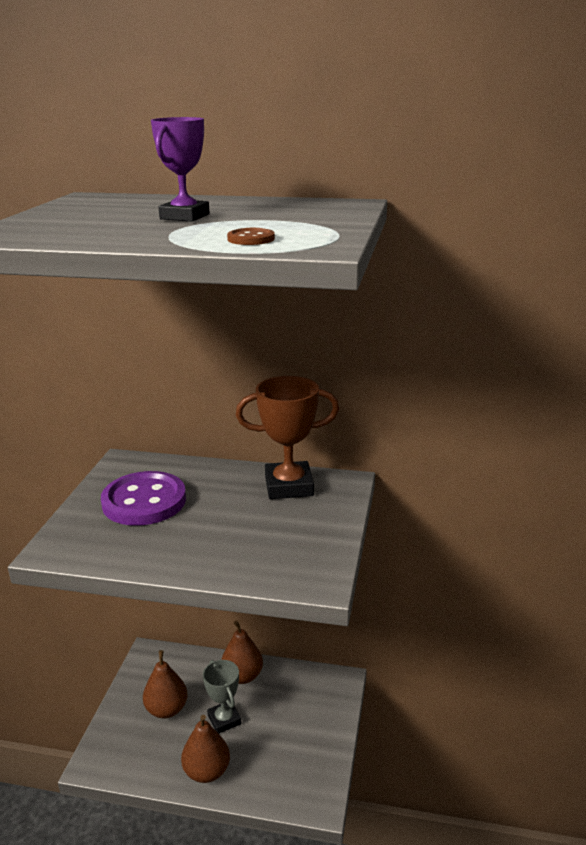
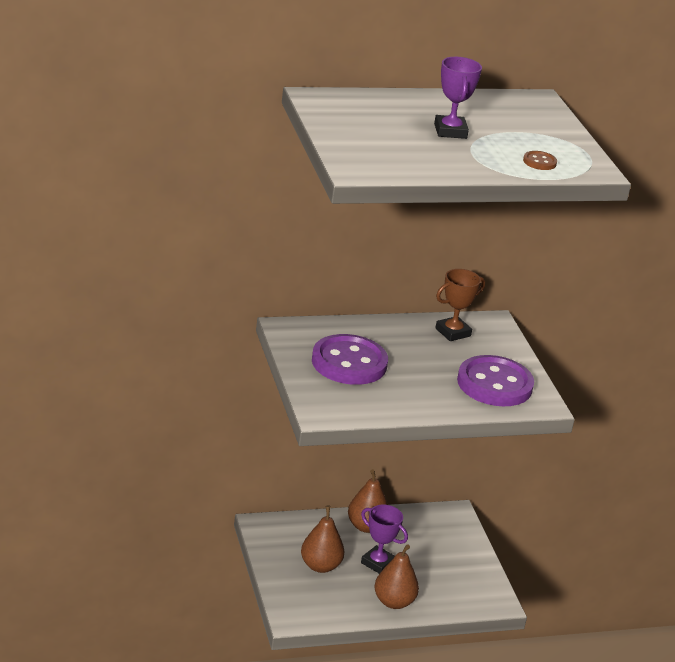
camera: 30 degrees left, 5 degrees up
grey trophy [203,660,241,733] -> purple trophy [361,505,408,574]
brown trophy [236,376,339,499] -> brown trophy [435,269,485,341], size x0.66
none -> purple button [457,355,534,406]

